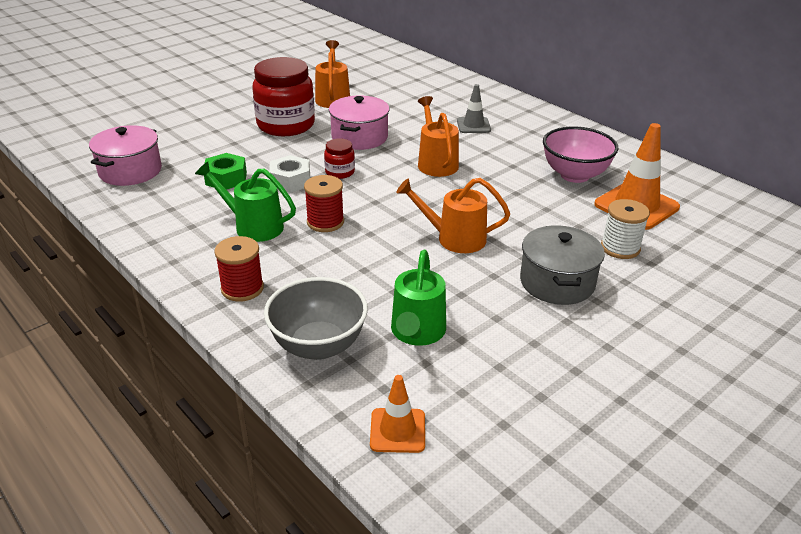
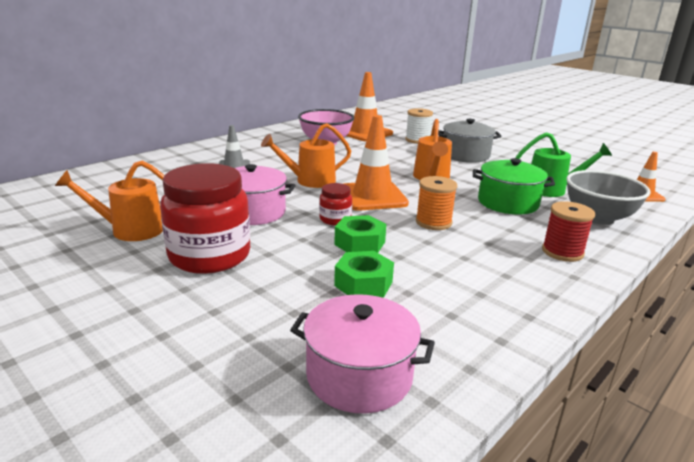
camera: 95 degrees left, 10 degrees down
green watering can [195,162,296,242] -> none
white nut [269,155,310,193] -> green nut [334,215,386,253]
red spool [304,175,344,232] -> orange spool [416,176,457,230]
none -> orange traffic cone [343,115,409,211]
none -> green pot [473,158,555,214]

